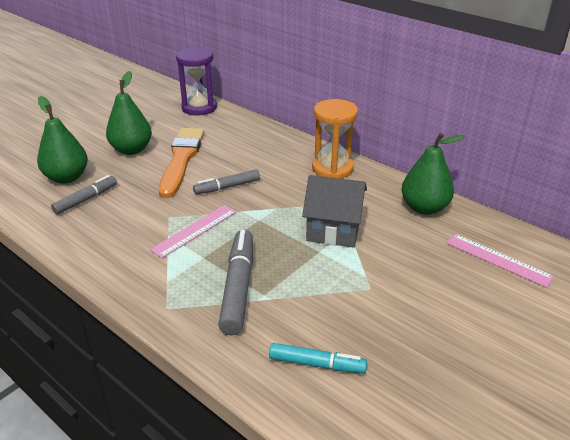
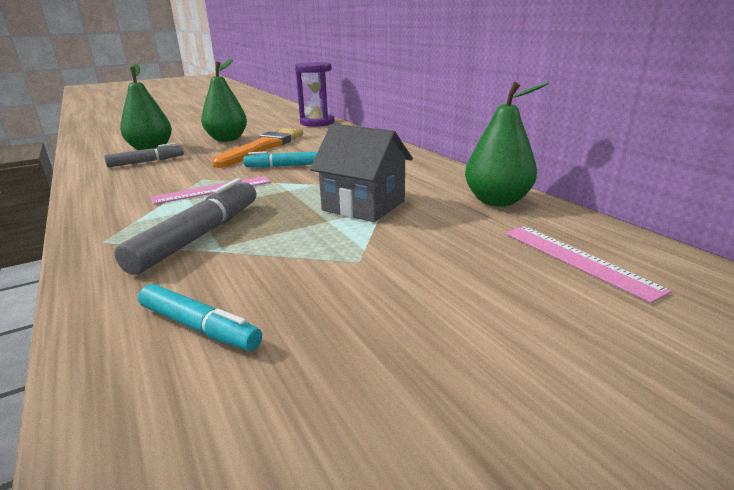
camera: 20 degrees right, 10 degrees down
grey marker [193,169,260,195] -> turquoise marker [243,152,317,168]
orange hourglass [312,99,358,179] -> none

